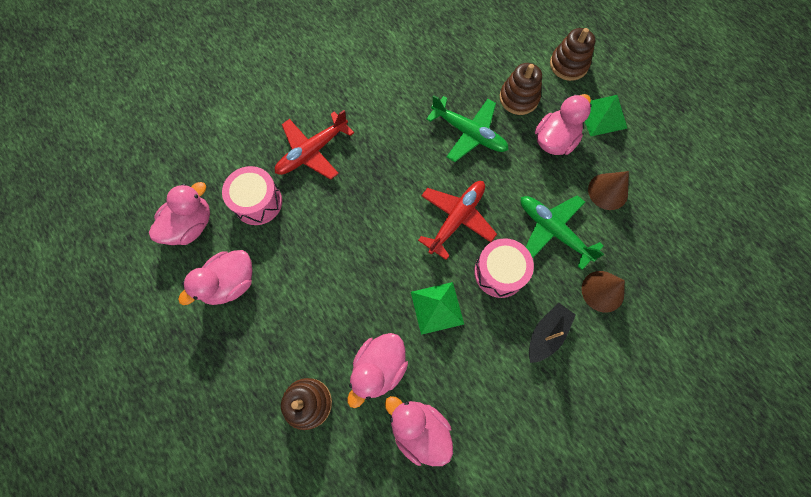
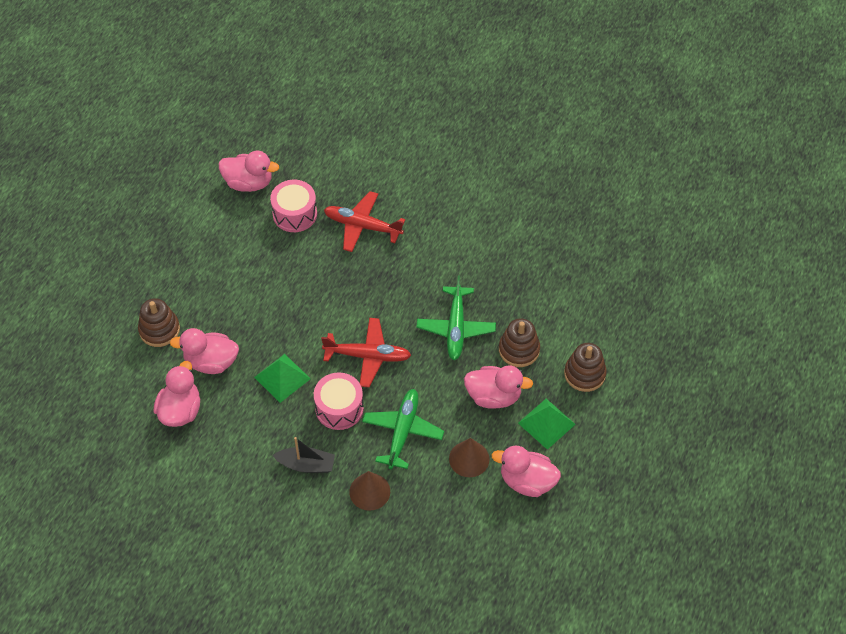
camera: 60 degrees right, 15 degrees down
pink duck [178,250,253,305] -> pink duck moved to [491,445,561,497]

